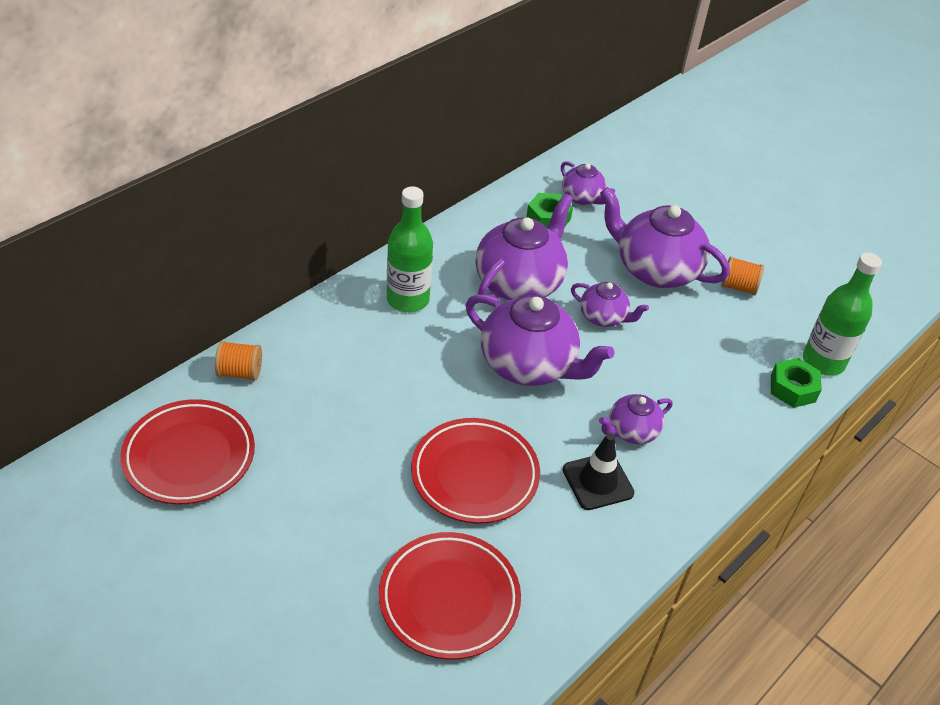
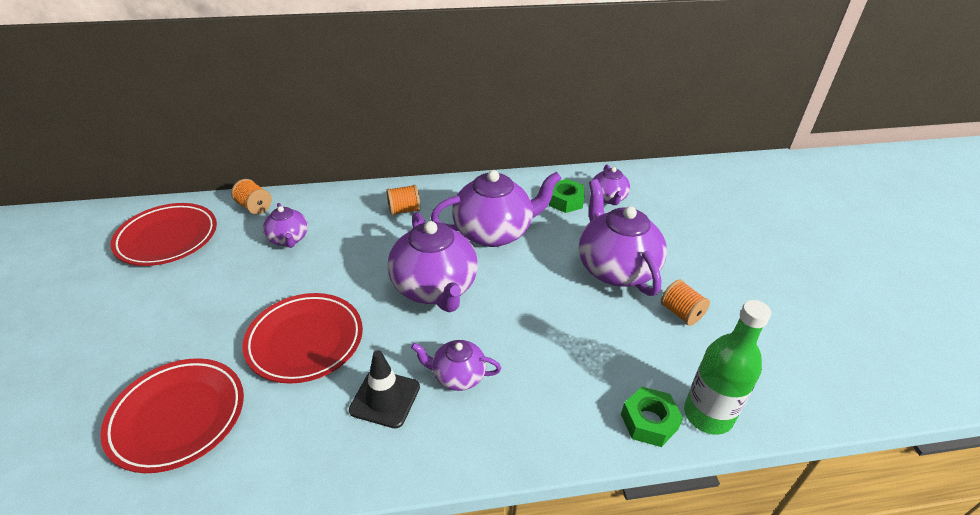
camera: 40 degrees right, 5 degrees down
green bottle [387,186,433,312] -> orange spool [386,185,420,215]
purple teapot [571,282,649,327] -> purple teapot moved to [263,203,308,248]

